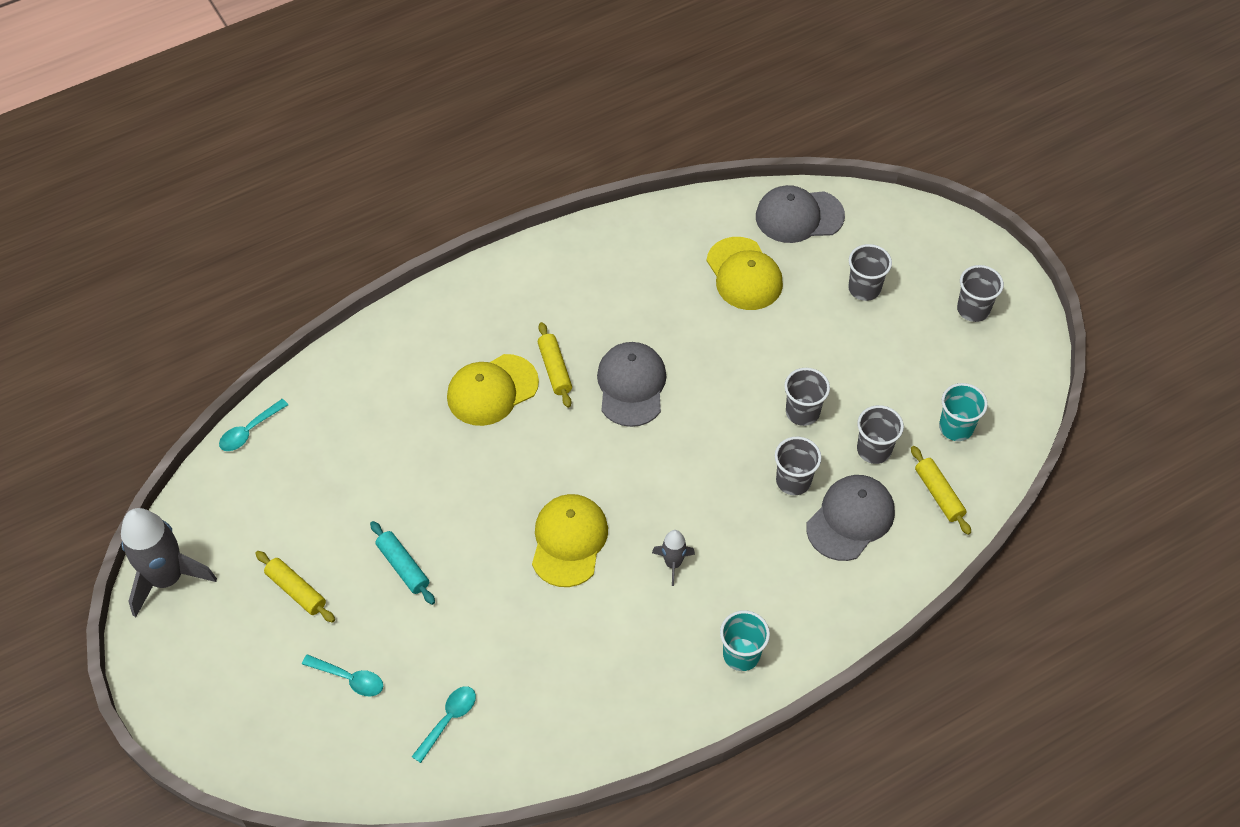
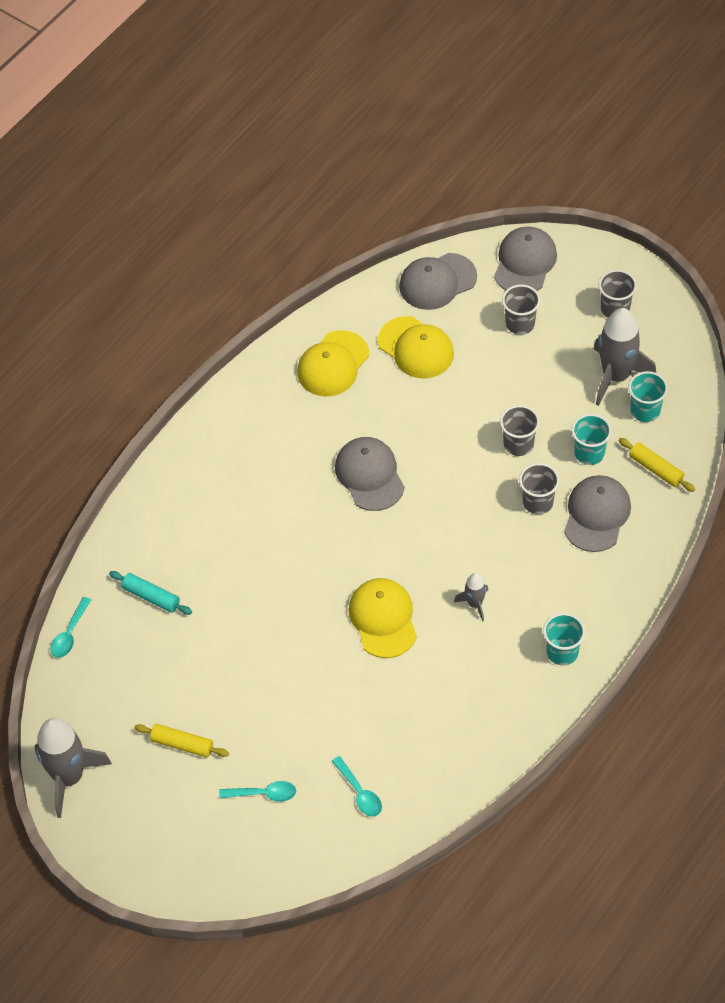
camera: 20 degrees left, 0 degrees up
turquoise rolling pin [370,521,435,605] -> turquoise rolling pin moved to [109,571,192,615]
turquoise spoon [411,686,476,763] -> turquoise spoon turned 135 degrees clockwise [332,756,382,817]
yellow cap [447,354,539,426] -> yellow cap moved to [297,330,369,396]
yellow rolling pin [538,322,572,408] -> none
grey cup [857,405,904,464] -> turquoise cup [572,414,612,465]
none -> grey cap [494,227,557,291]
none -> grey rocket [594,308,656,406]

